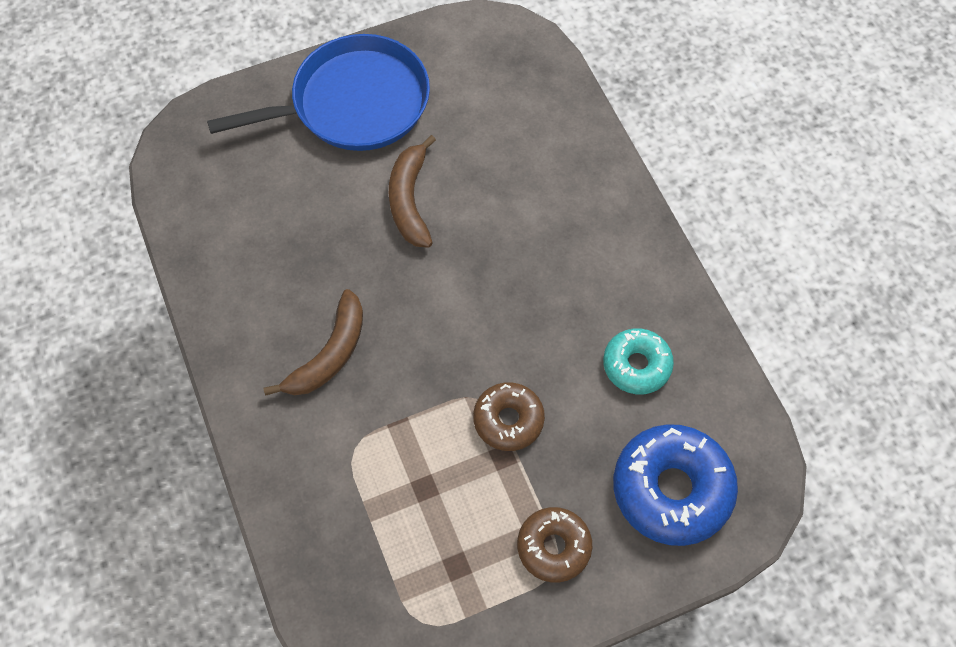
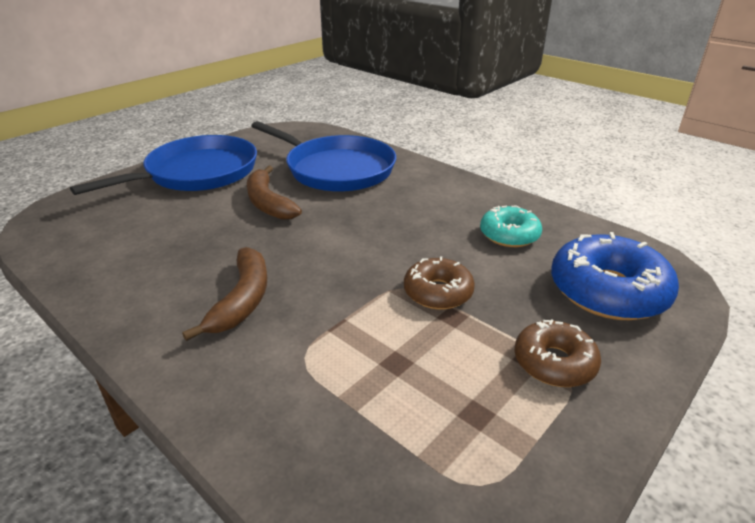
camera: 25 degrees left, 30 degrees down
none -> blue pan [251,121,396,192]

